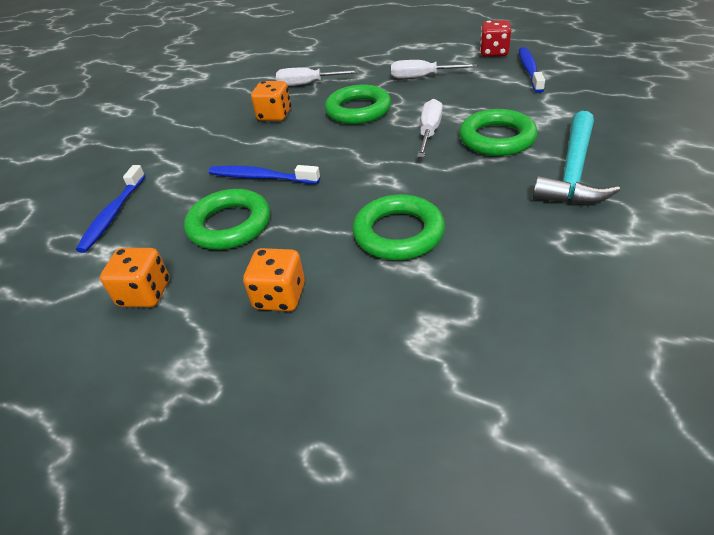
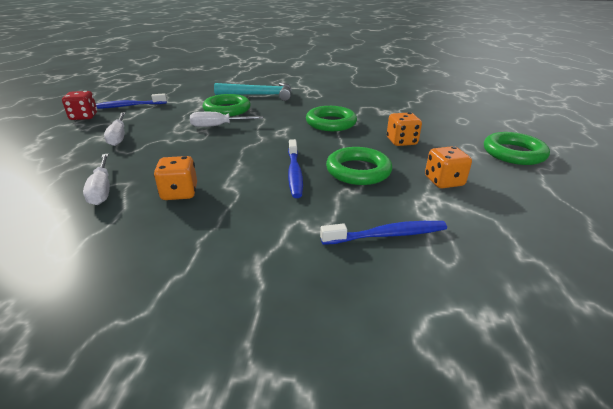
camera: 115 degrees left, 10 degrees down
green ring [325,85,391,124] -> green ring moved to [484,132,550,165]

